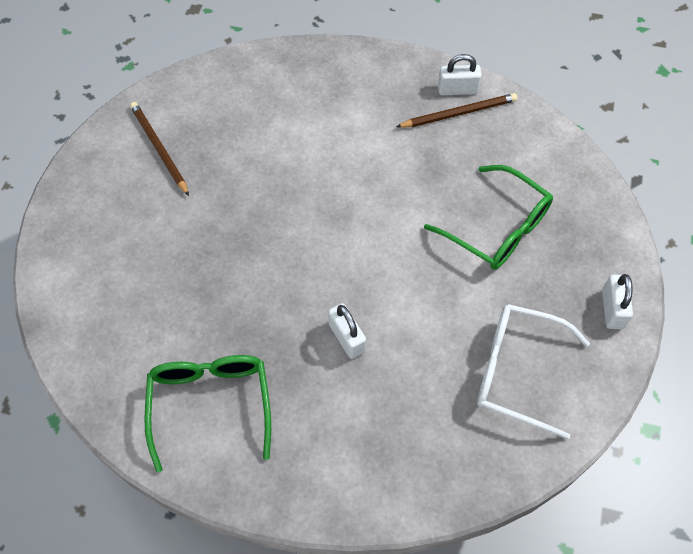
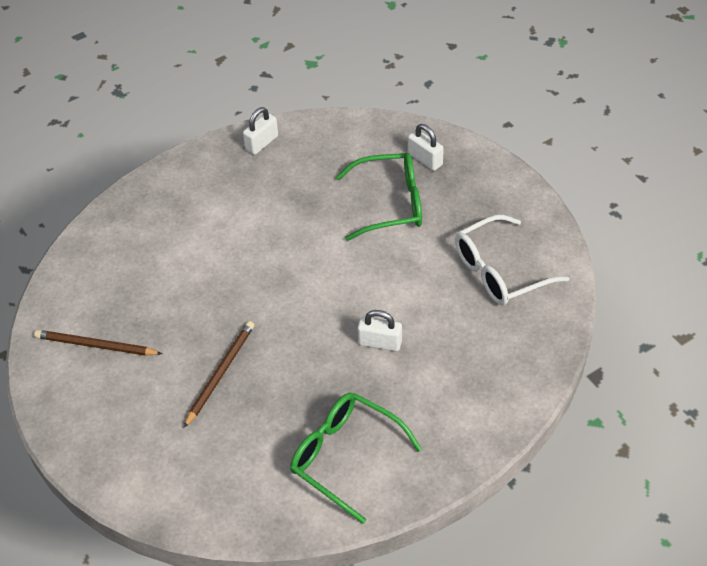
camera: 45 degrees left, 10 degrees down
brown pencil [396,93,517,128] -> brown pencil moved to [184,321,254,428]
white padlock [602,274,633,329] -> white padlock moved to [408,124,444,171]

